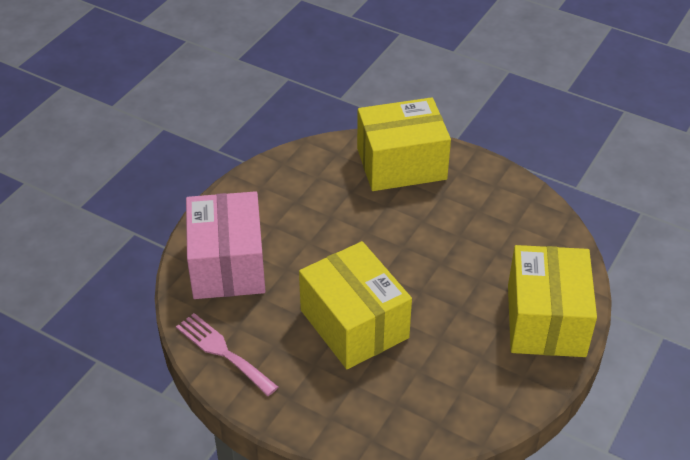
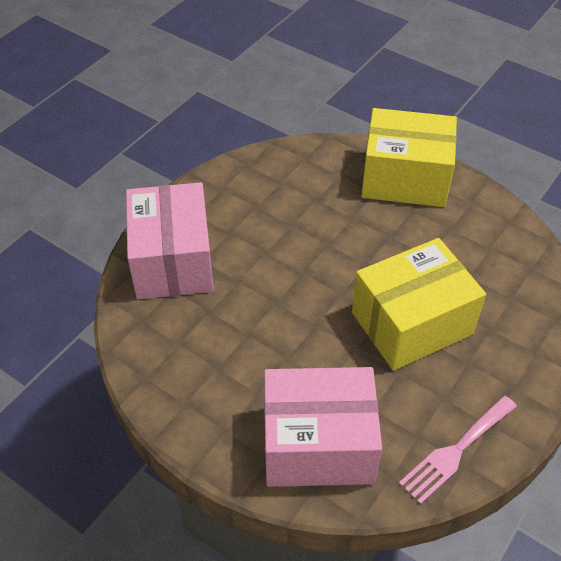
camera: 85 degrees left, 5 degrees up
yellow box [357,97,451,191] -> pink box [126,182,214,299]

